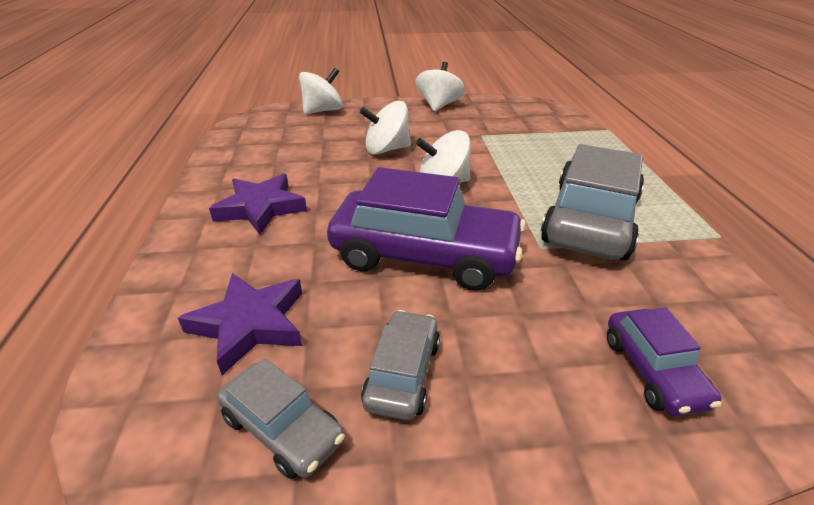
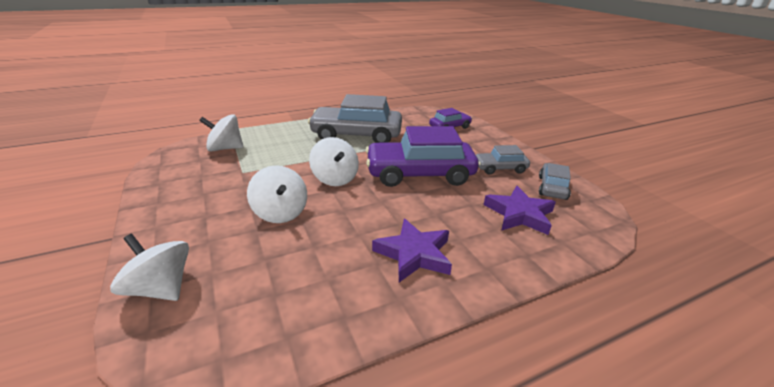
camera: 110 degrees left, 5 degrees down
purple car [327,167,526,291] -> purple car turned 90 degrees counterclockwise [366,126,479,187]
white spinning top [415,62,465,112] -> white spinning top moved to [199,114,244,152]

